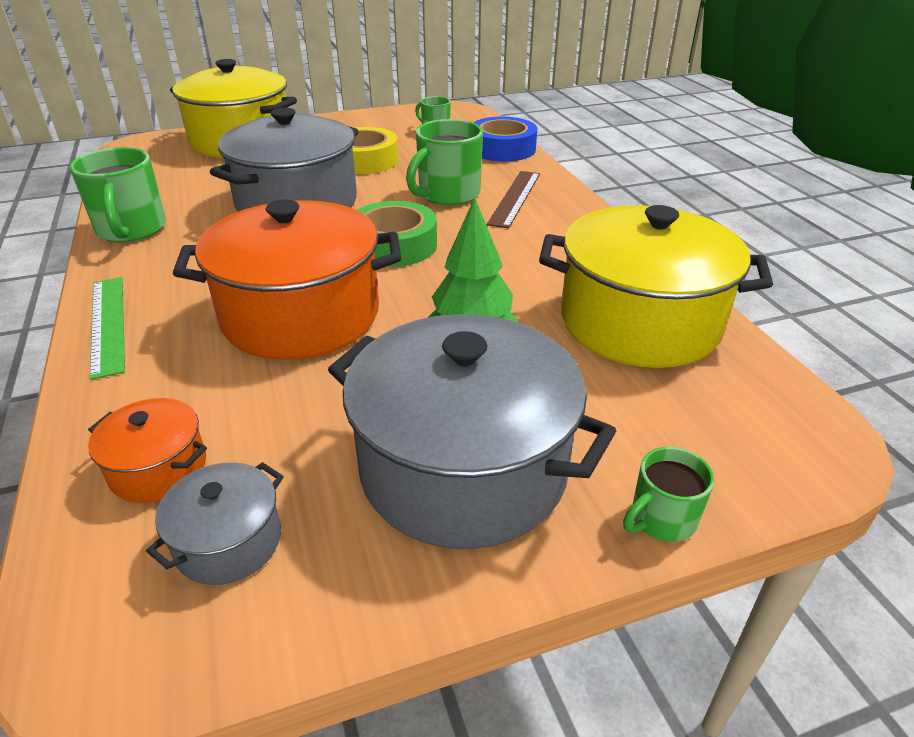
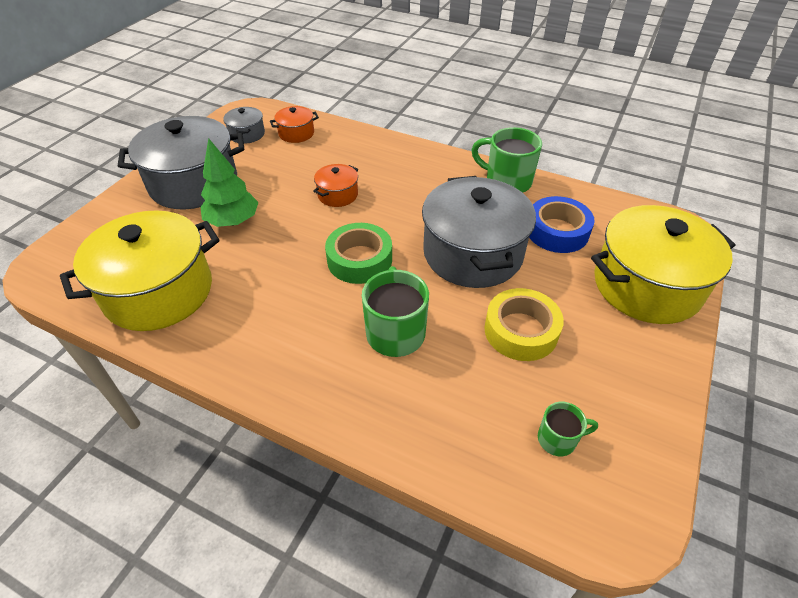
camera: 135 degrees right, 10 degrees up
green ruler [90,277,125,380] -> none
orange pot [173,200,401,360] -> orange pot [313,164,358,207], size x0.45
blue tape [473,117,537,162] -> blue tape moved to [529,196,595,253]
brown ruler [487,171,540,229] -> none
green mug [623,447,715,542] -> none

